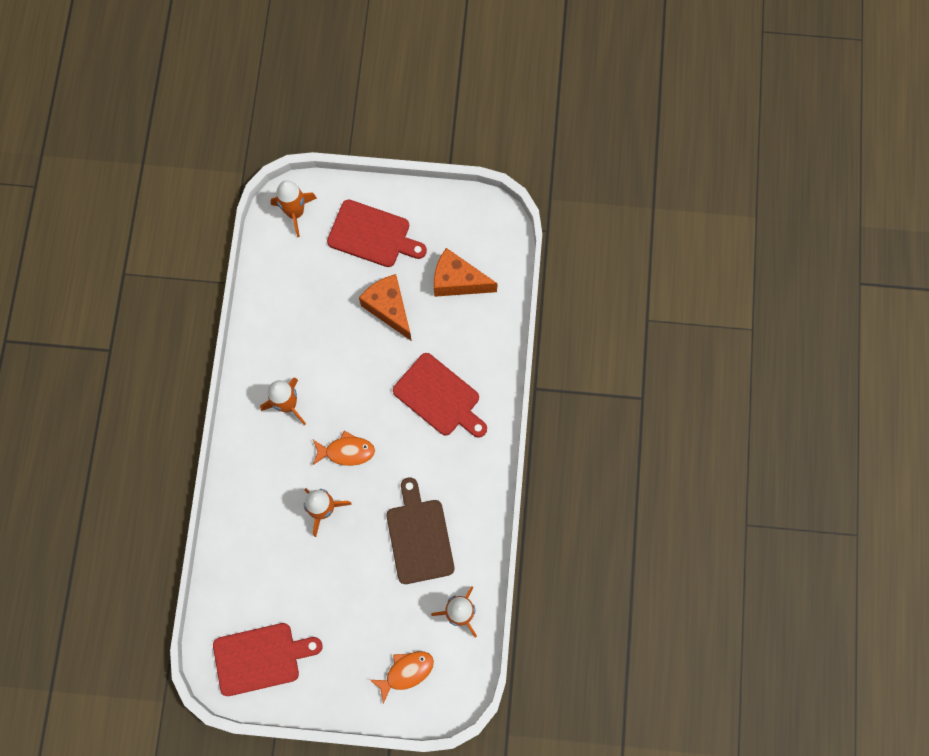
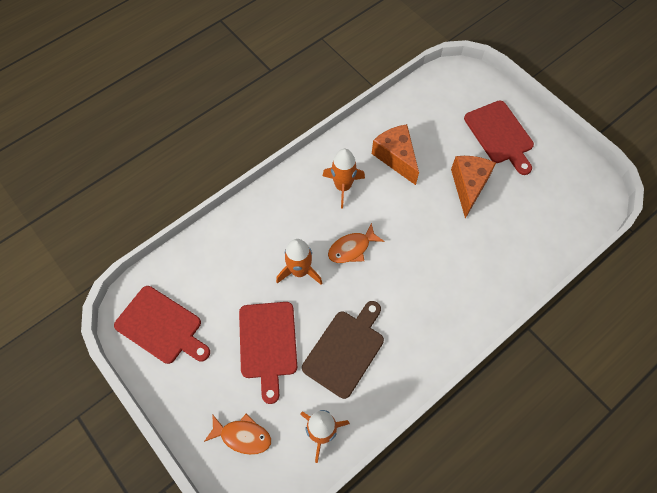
camera: 45 degrees right, 10 degrees down
orange rocket [271,180,317,237] -> none
orange fish [313,431,375,466] -> orange fish turned 105 degrees clockwise [328,223,384,263]
red cutting board [393,353,487,438] -> red cutting board moved to [239,302,297,404]
orange cheese [434,248,498,297] -> orange cheese moved to [372,124,419,185]

